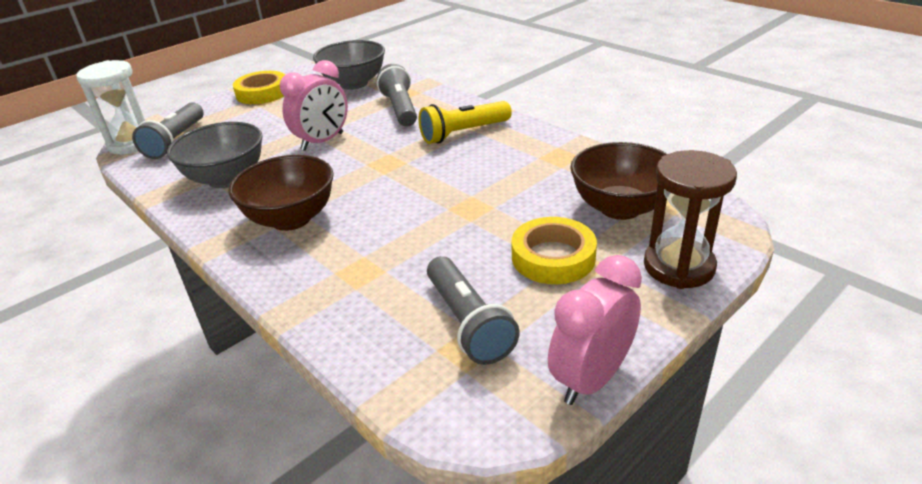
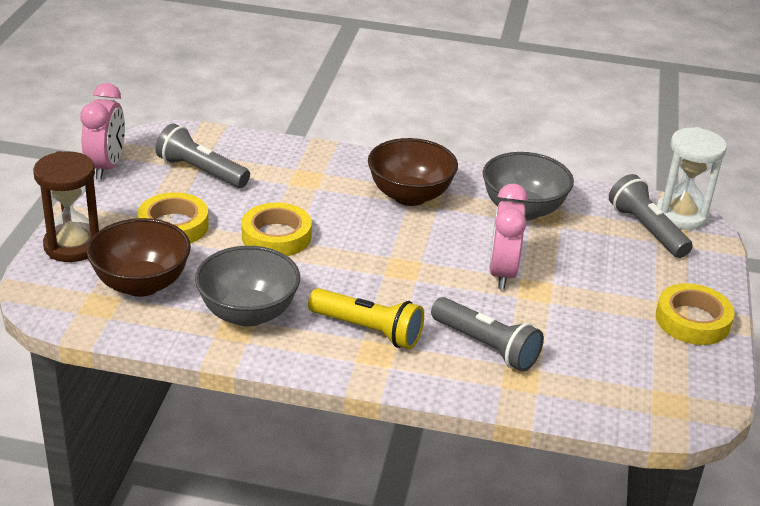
camera: 140 degrees right, 0 degrees up
grey bowl [313,40,385,90] -> grey bowl moved to [195,246,300,327]
yellow flashlight [419,101,512,144] -> yellow flashlight turned 90 degrees clockwise [308,288,424,349]
none -> yellow tape [241,202,312,256]

